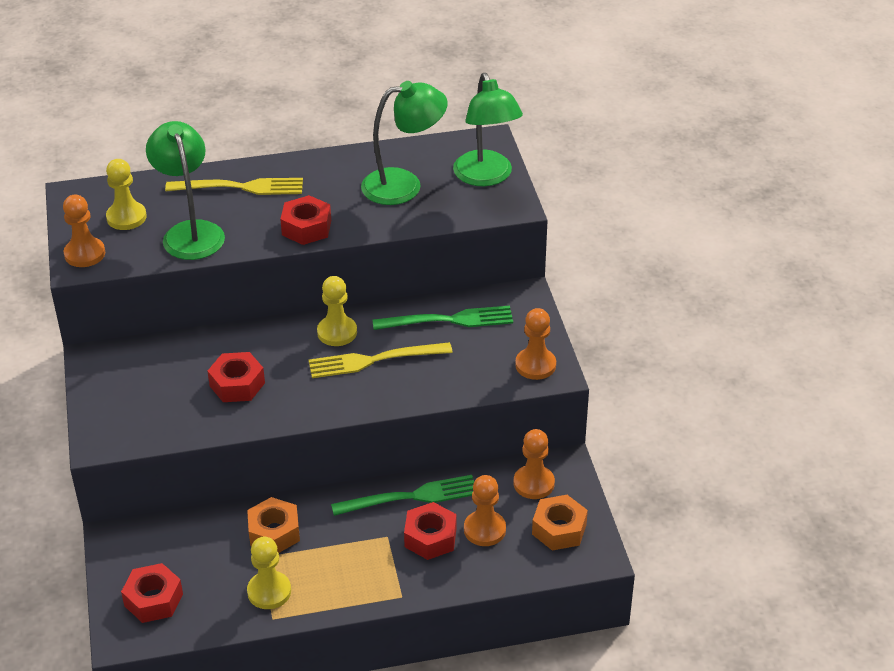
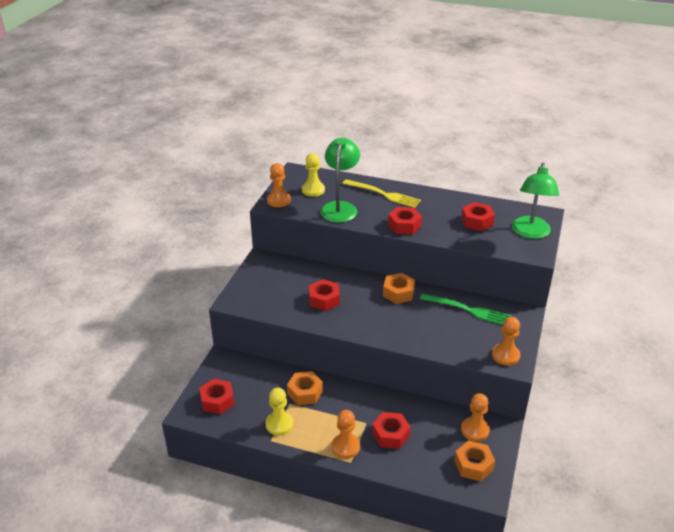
camera: 30 degrees right, 5 degrees down
yellow fork [308,342,453,378] -> none
yellow pawn [317,276,357,346] -> orange nut [383,273,415,304]
green fork [331,475,474,516] -> none
green lamp [361,81,448,205] -> red nut [461,202,495,231]
orange pawn [464,475,506,546] -> orange pawn moved to [332,410,360,459]

